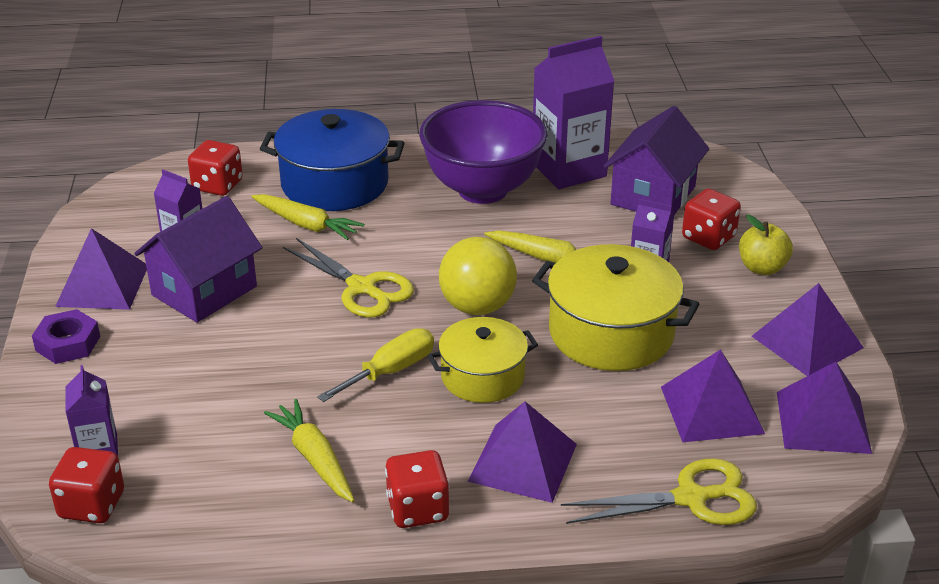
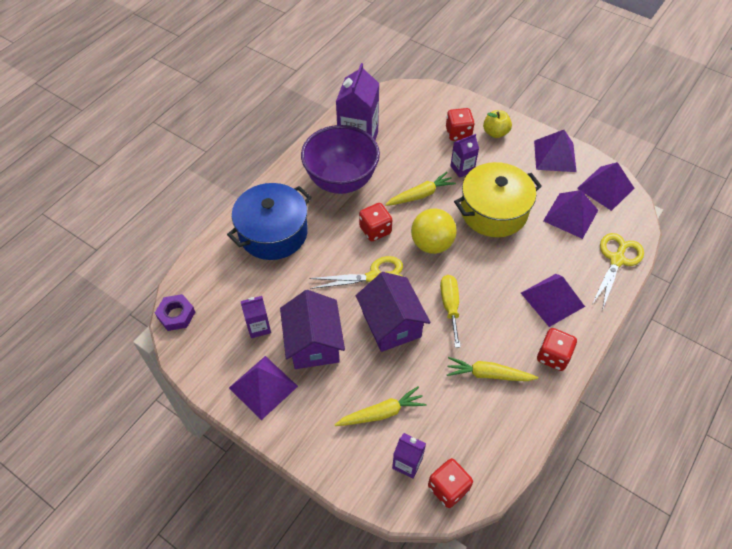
camera: 50 degrees left, 20 degrees up
purple nut [32,309,100,364] -> purple nut moved to [155,294,195,331]
red dice [188,140,243,196] -> red dice moved to [359,203,392,241]
yellow carrot [251,194,364,240] -> yellow carrot moved to [334,386,426,426]
yellow pot [428,317,538,403] -> none
purple house [604,106,709,215] -> purple house moved to [356,272,431,352]

